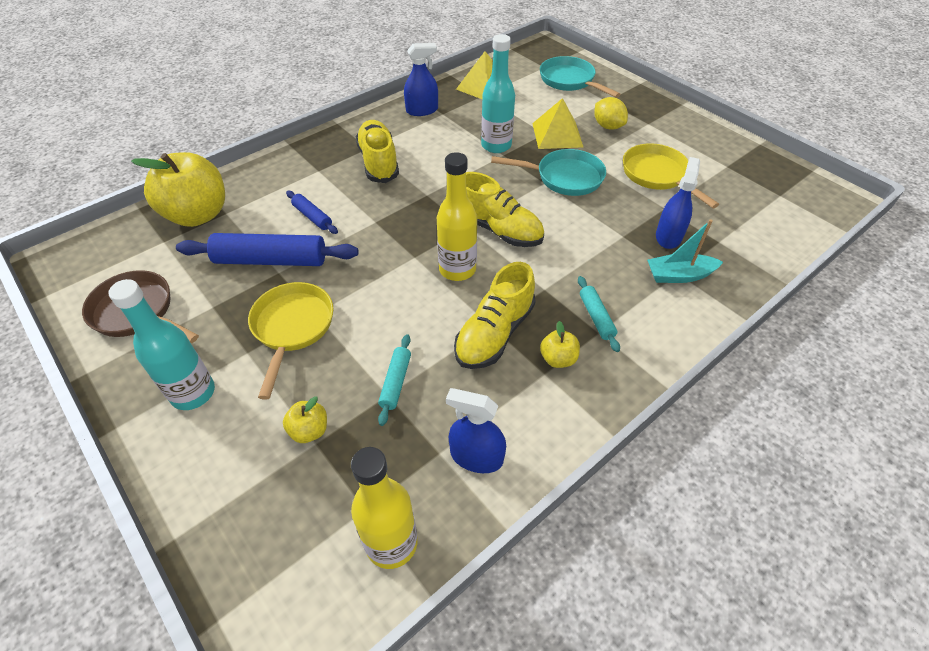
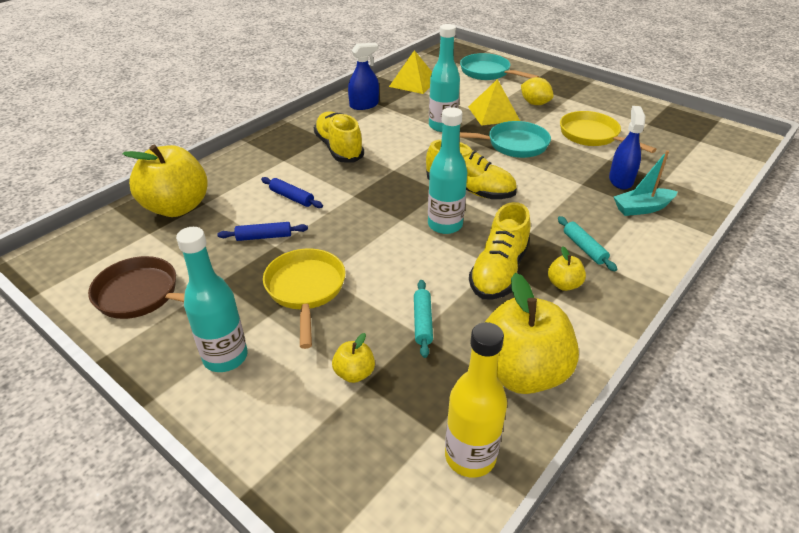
camera: 10 degrees left, 10 degrees down
blue rolling pin [176,233,359,266] -> blue rolling pin [217,222,308,241], size x0.51
yellow bottle [437,152,477,281] -> turquoise bottle [428,107,467,234]
blue spray bottle [446,388,506,473] -> yellow apple [485,273,579,394]

